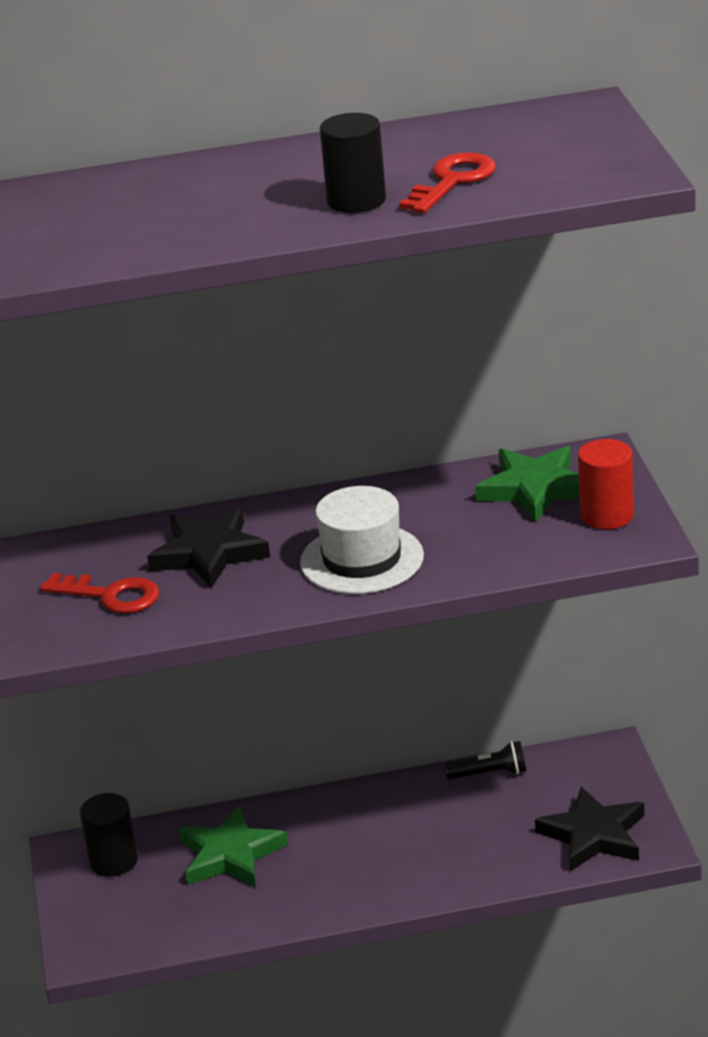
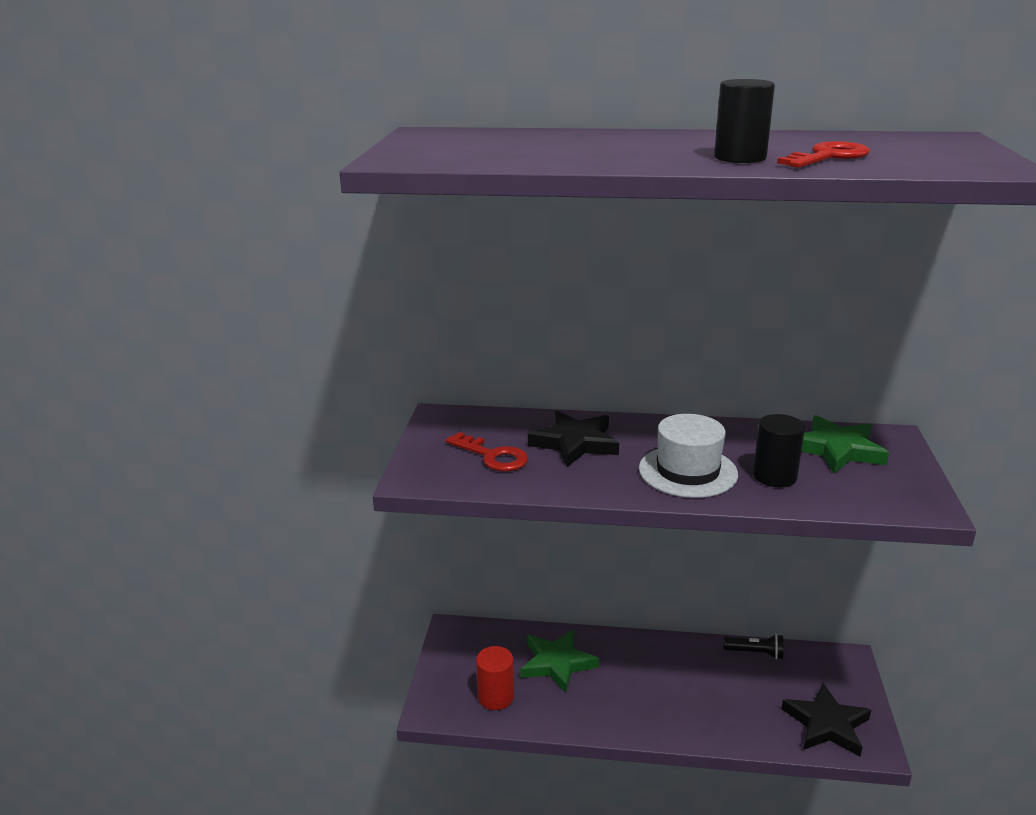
camera: 15 degrees right, 5 degrees down
black cylinder [80,793,138,877] -> black cylinder moved to [753,414,805,487]
red cylinder [578,439,634,529] -> red cylinder moved to [476,646,514,710]

